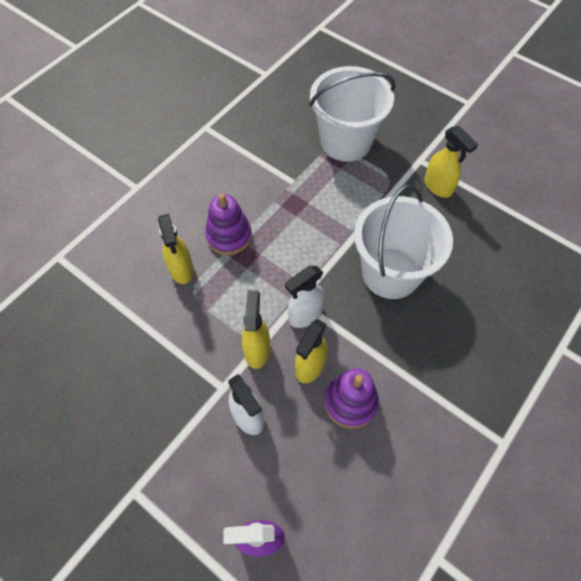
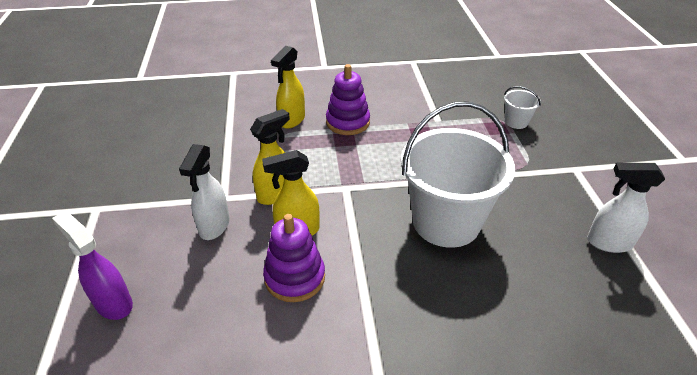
camera: 45 degrees right, 20 degrees down
white spray bottle [285,266,325,328] -> white spray bottle moved to [587,163,665,253]
white bucket [309,66,396,162] -> white bucket [504,86,541,129], size x0.42
yellow spray bottle [424,126,478,198] -> none

